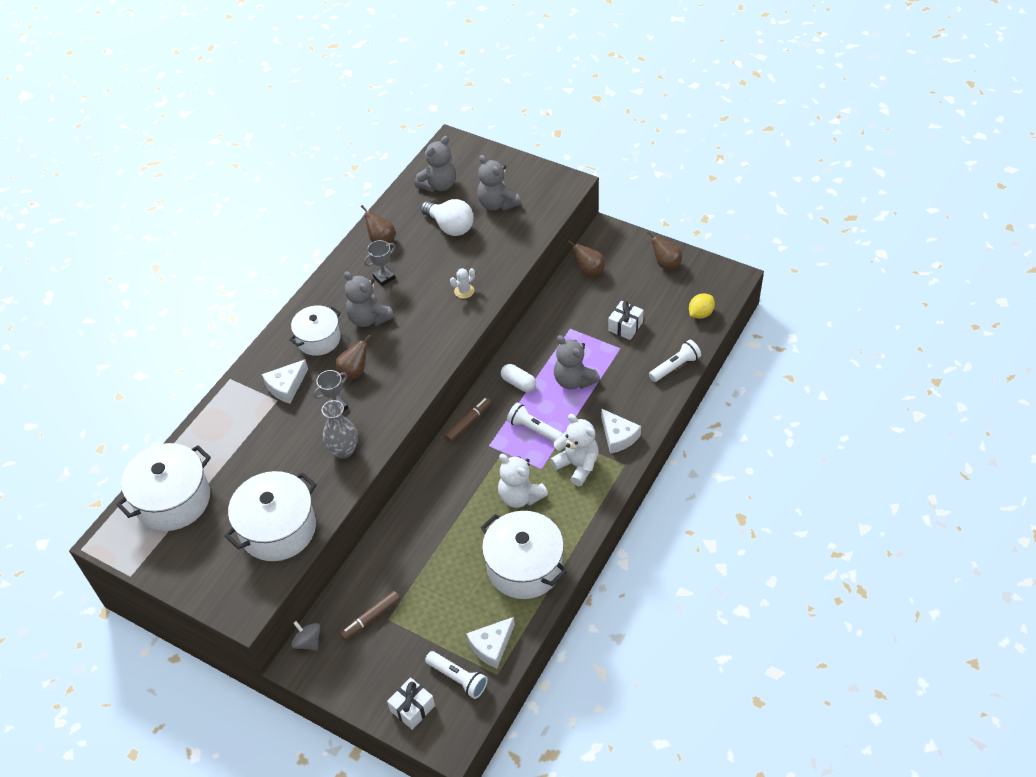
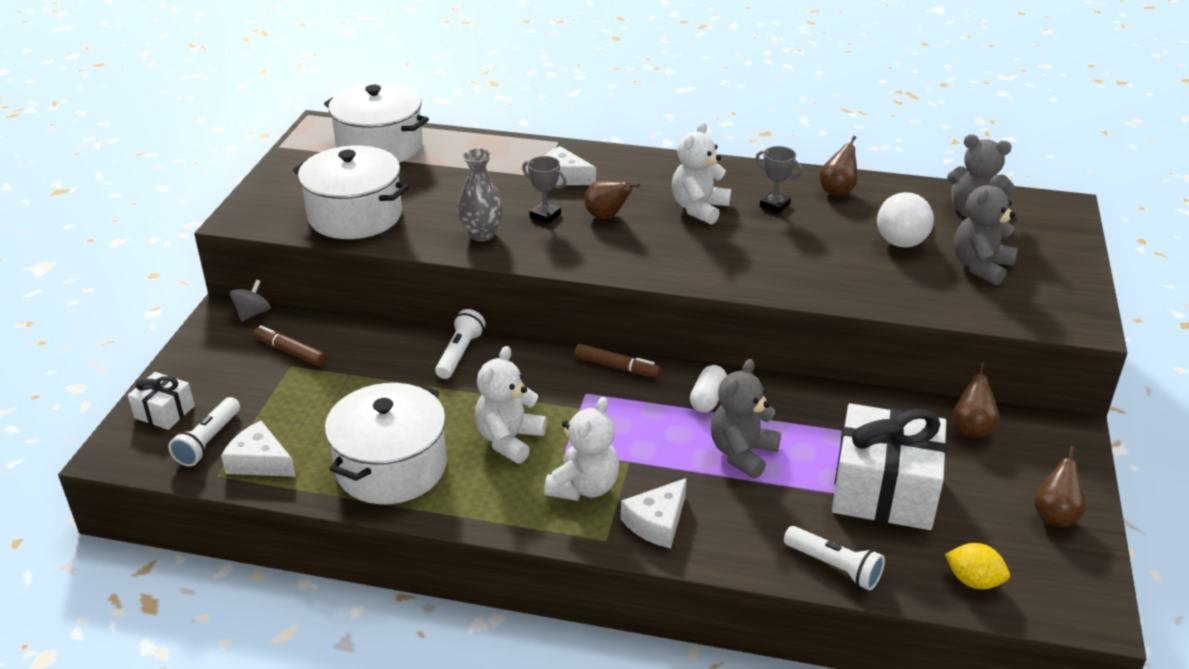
camera: 70 degrees right, 15 degrees down
white pot [289,305,341,356] -> none
grey teddy bear [344,271,394,327] -> white teddy bear [672,122,731,225]
white cactus [450,268,475,299] -> none
white flashlight [507,403,563,442] -> white flashlight moved to [435,309,486,379]
white gift [608,301,644,340] -> white gift [832,403,947,530], size x2.07

